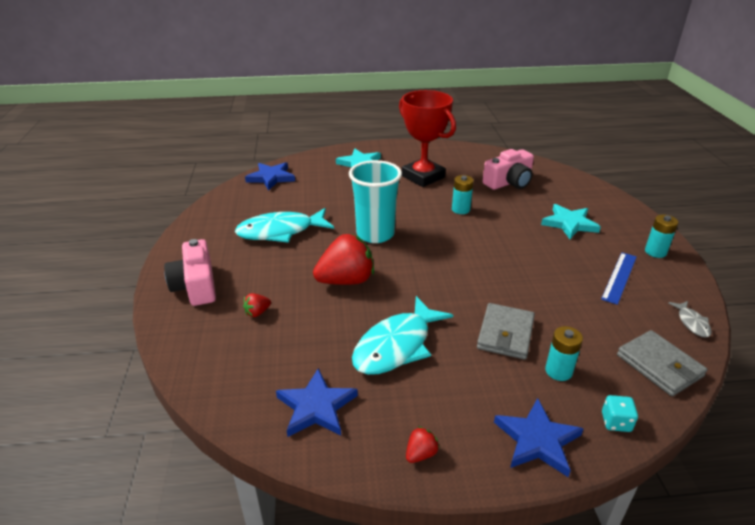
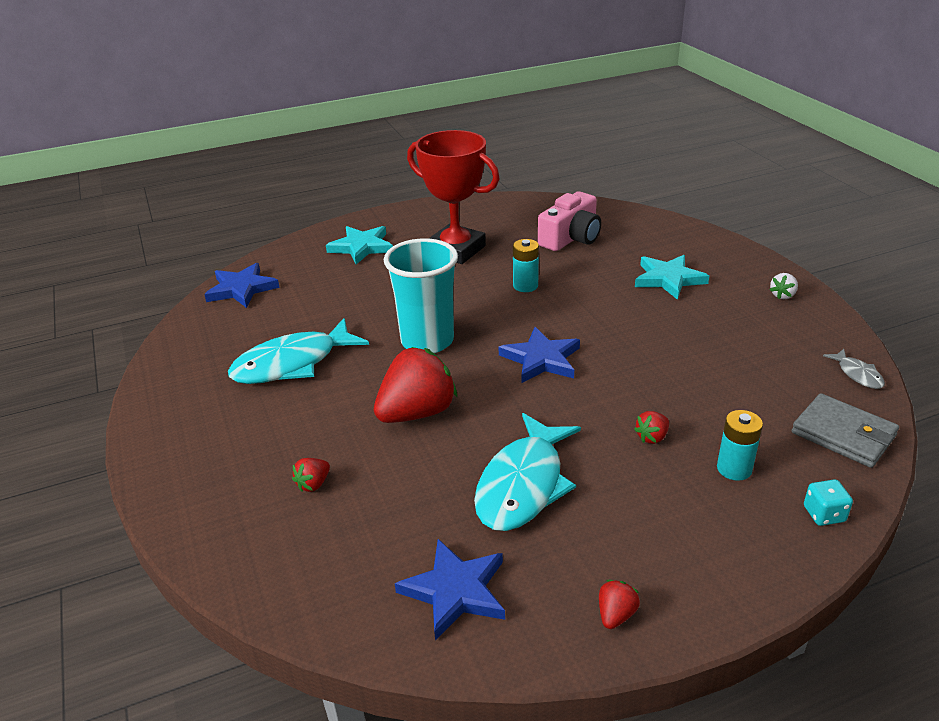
camera: 15 degrees left, 0 degrees up
pink camera [164,239,216,306] -> none
grey wallet [477,303,535,360] -> red strawberry [634,411,669,444]
blue star [494,398,583,477] -> blue star moved to [499,327,580,383]
blue ruler [601,252,637,305] -> none
turquoise battery [645,214,678,258] -> white strawberry [770,273,798,299]

